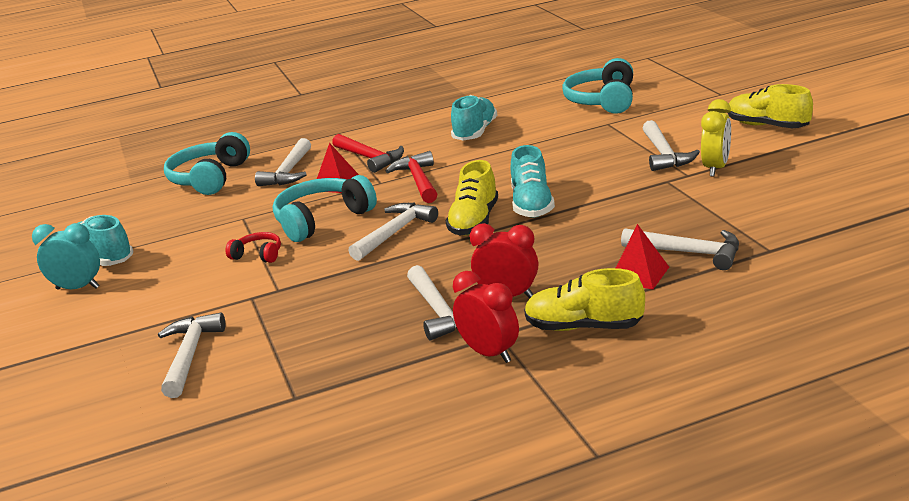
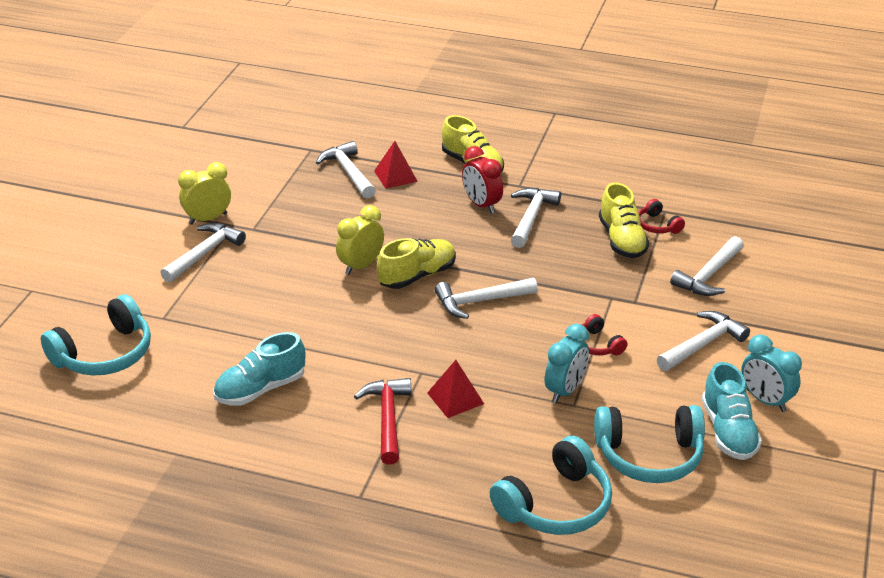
camera: 145 degrees left, 10 degrees up
white hammer [255,138,311,186] -> white hammer moved to [657,311,750,371]
turquoise headphones [273,175,377,242] -> turquoise headphones moved to [594,405,705,483]
red hammer [386,151,437,203] -> none
red clock [453,271,519,363] -> none
turquoise shoe [511,145,555,218] -> yellow clock [336,205,384,275]
yellow shoe [728,84,813,128] -> yellow shoe moved to [599,183,649,258]
none -> turquoise clock [545,324,589,403]
none -> red headphones [638,199,685,234]

